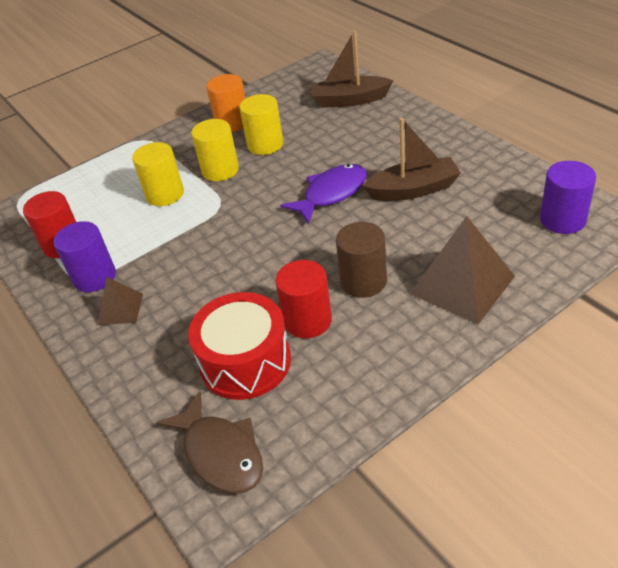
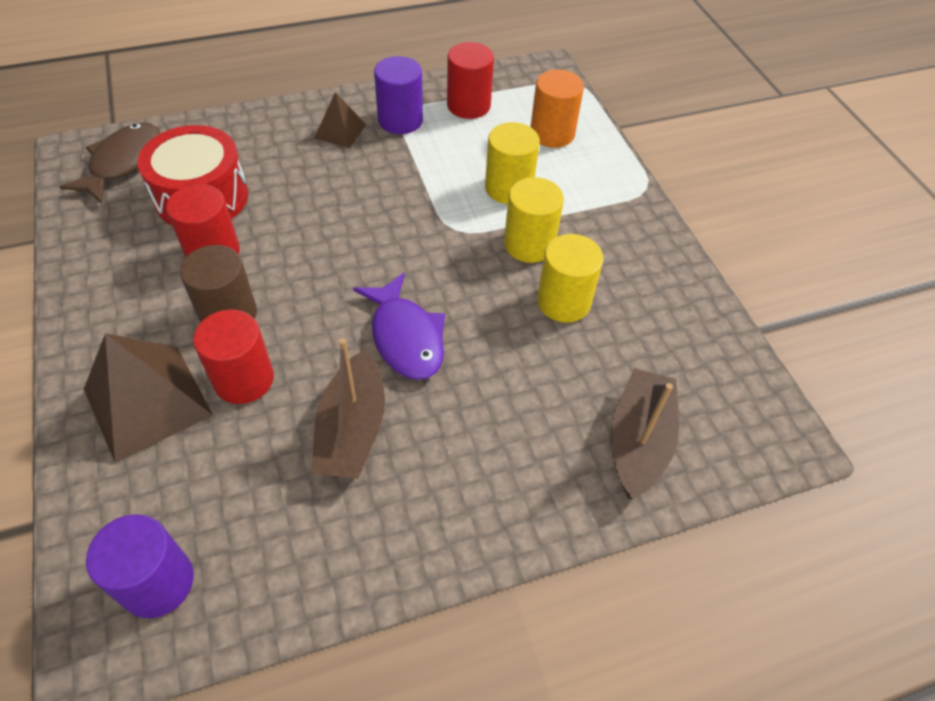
camera: 100 degrees right, 10 degrees up
brown fish [156,391,263,494] -> brown fish turned 135 degrees clockwise [59,122,160,204]
orange cylinder [206,74,246,132] -> orange cylinder moved to [531,69,584,148]
none -> red cylinder [193,309,274,404]

